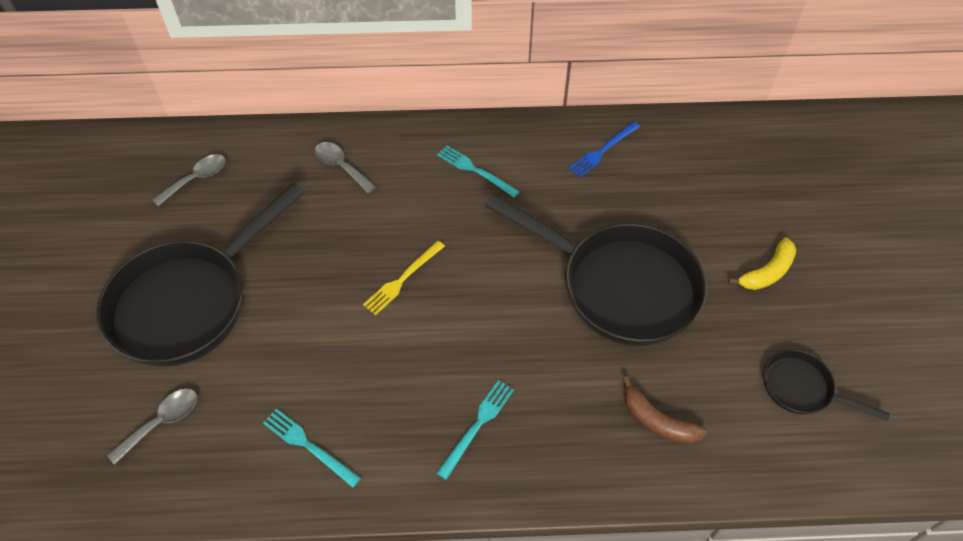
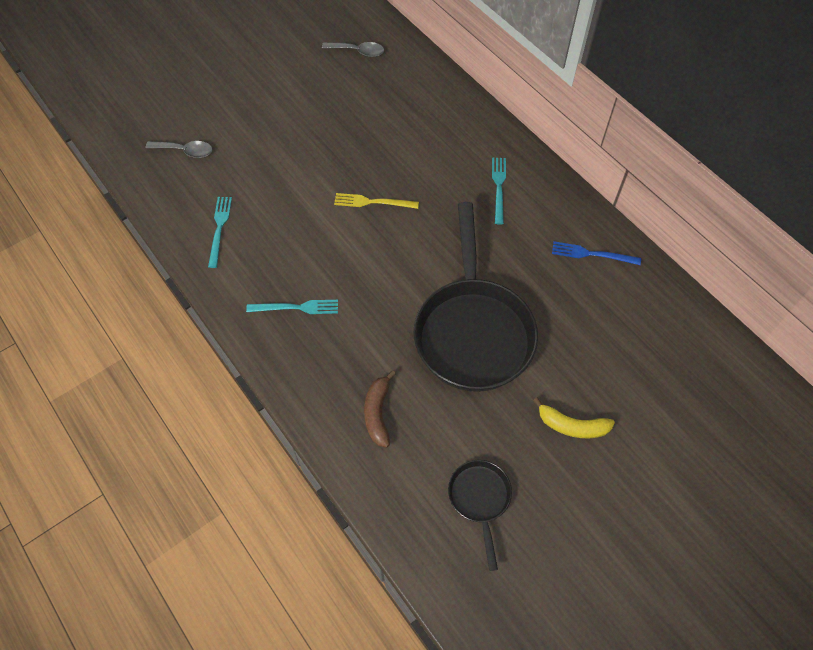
camera: 55 degrees right, 5 degrees up
black pan [97,183,305,367] -> none
grey spoon [315,142,376,193] -> none

